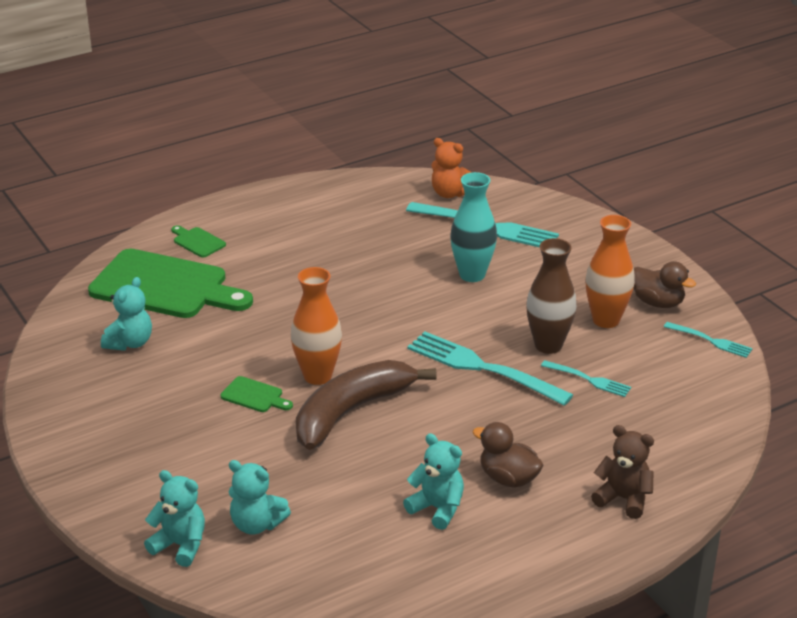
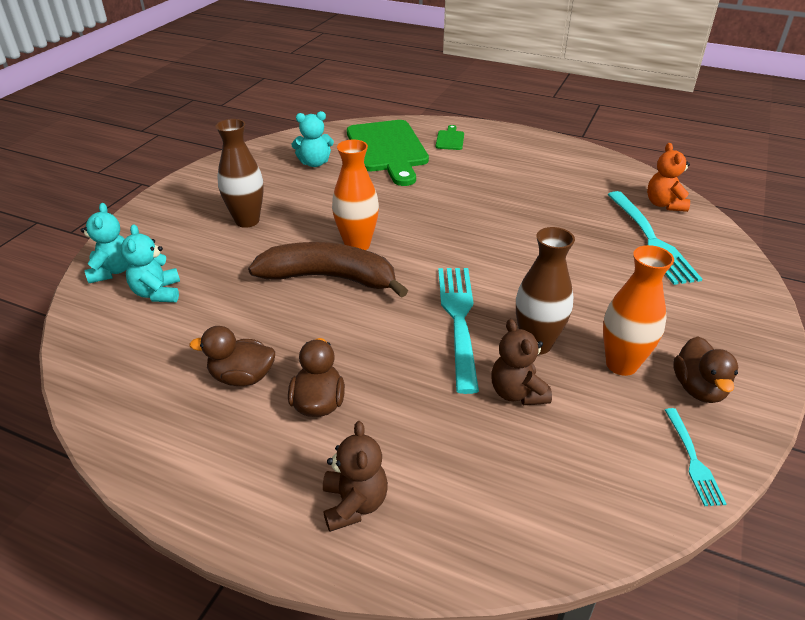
camera: 55 degrees right, 5 degrees up
green cutting board [220,376,293,412] -> none
turquoise teddy bear [403,433,464,530] -> brown duck [189,326,275,386]
turquoise vase [450,172,497,282] -> none
turquoise fork [541,360,631,397] -> brown teddy bear [491,319,552,405]
none -> brown vase [216,119,264,228]

